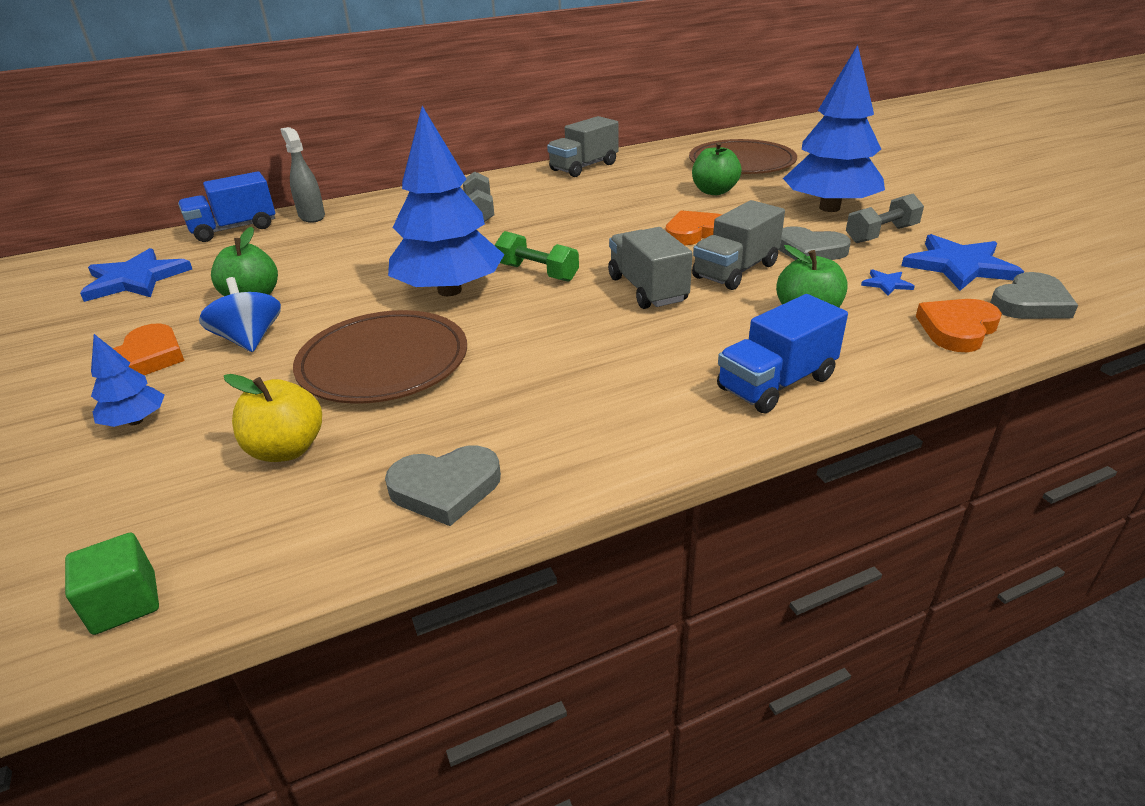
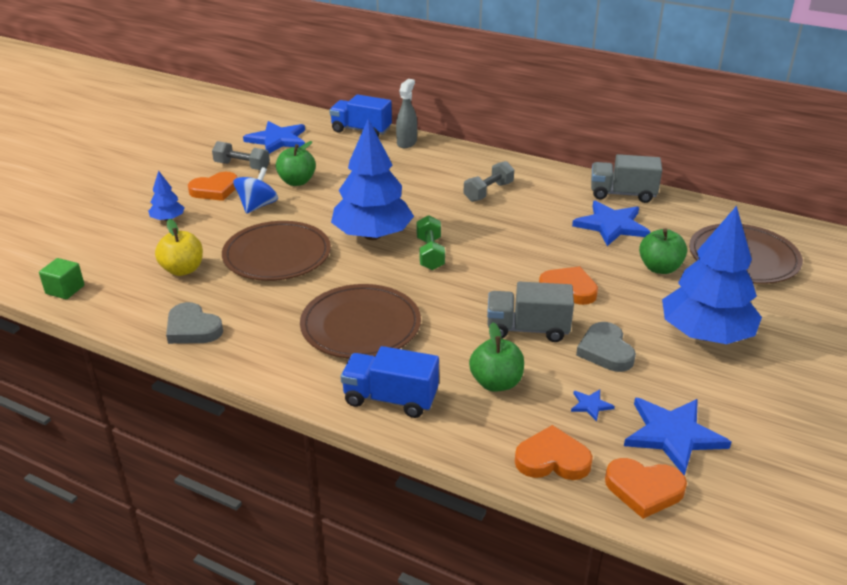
camera: 50 degrees right, 0 degrees up
grey truck [608,227,693,309] -> none
grey dumbbell [846,194,924,243] -> grey dumbbell moved to [212,141,270,170]
grey heart [990,272,1078,319] -> orange heart [605,458,687,519]
none -> brown plate [300,284,421,359]
none -> blue star [572,201,650,246]

